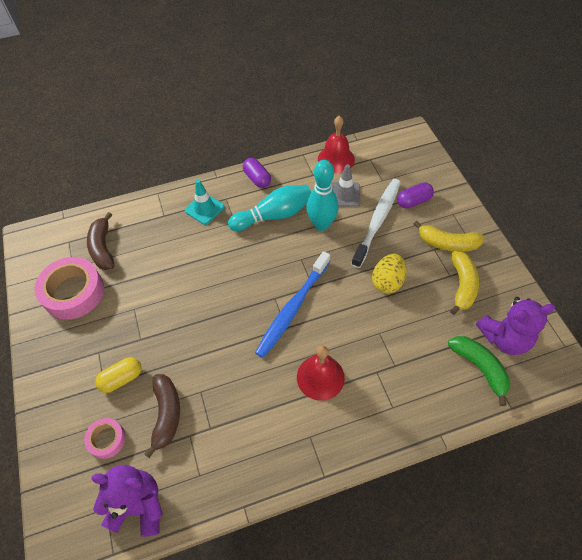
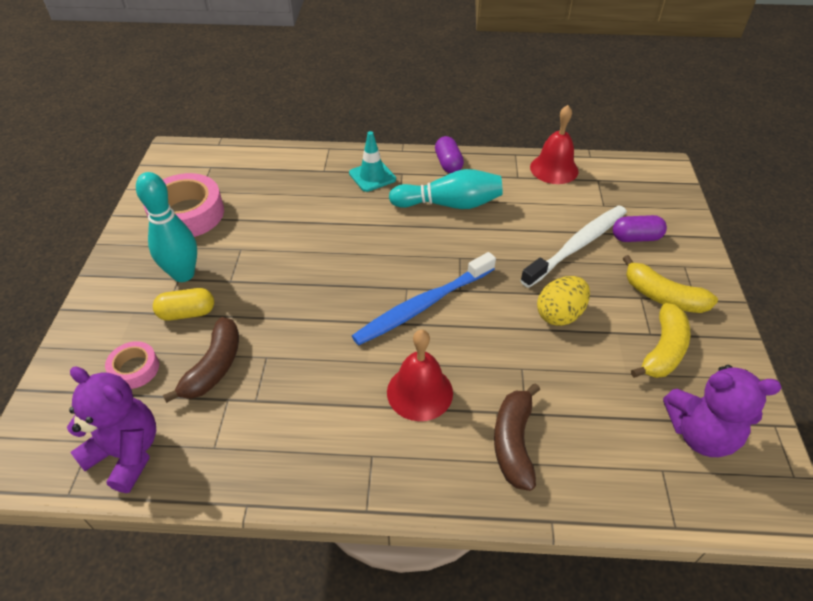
camera: 20 degrees right, 10 degrees down
brown banana [87,212,115,270] -> brown banana moved to [494,383,540,491]
turquoise bowling pin [306,160,338,231] -> turquoise bowling pin moved to [136,172,197,282]
grey traffic cone [331,164,361,207] -> none
green banana [448,336,510,406] -> none

